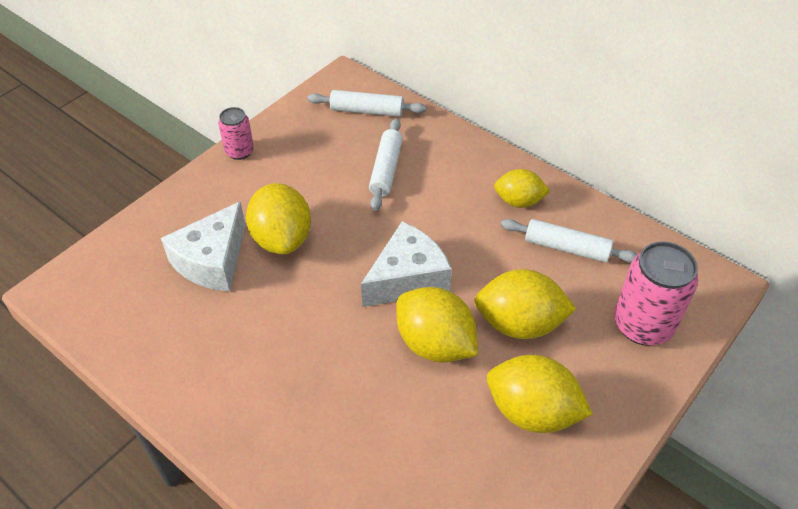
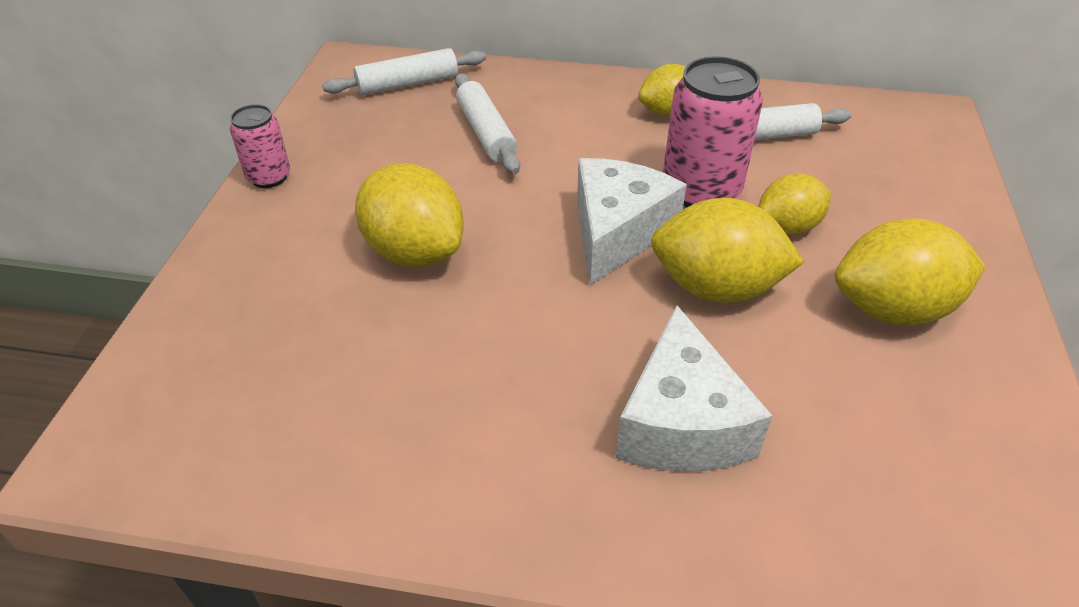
camera: 30 degrees left, 5 degrees down
white cheese [161,202,246,292] -> white cheese moved to [616,305,772,472]
yellow lemon [475,269,576,339] -> yellow lemon [758,174,831,235], size x0.63
pink can [614,241,698,346] -> pink can moved to [663,56,763,207]

